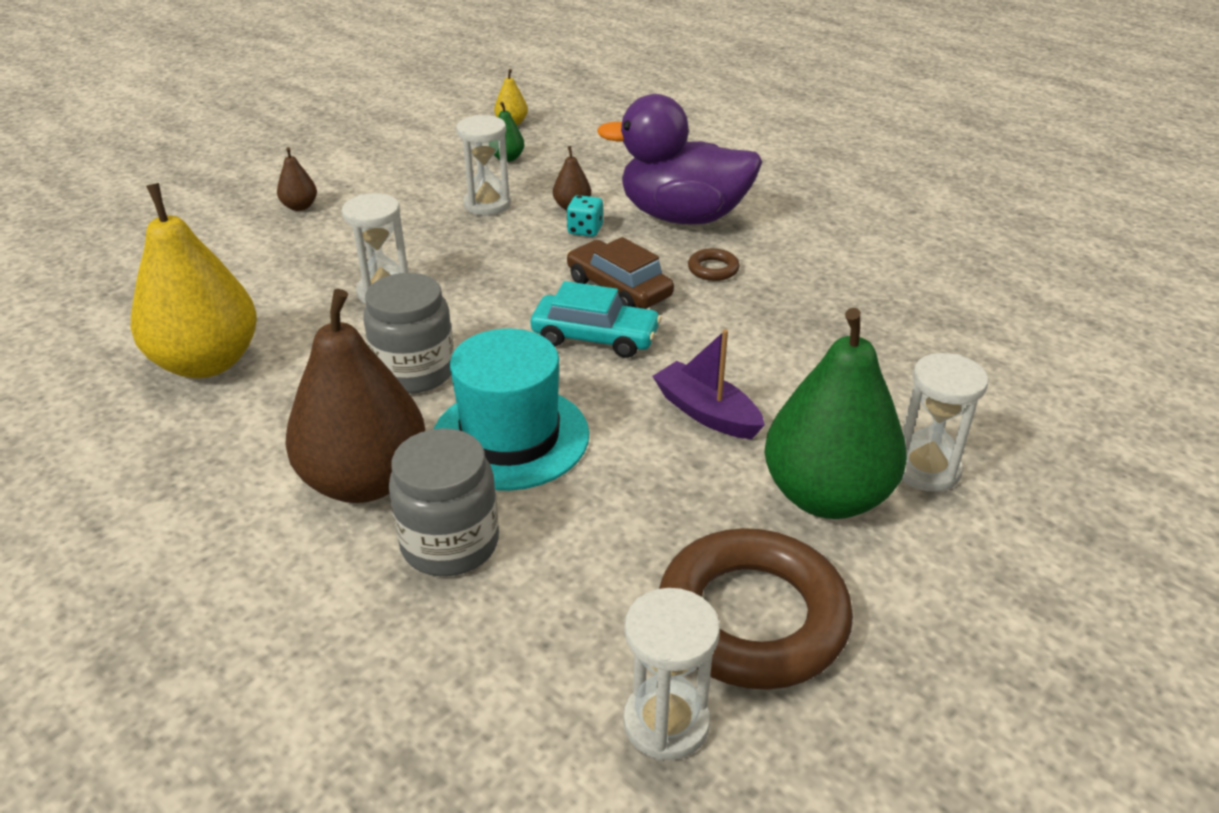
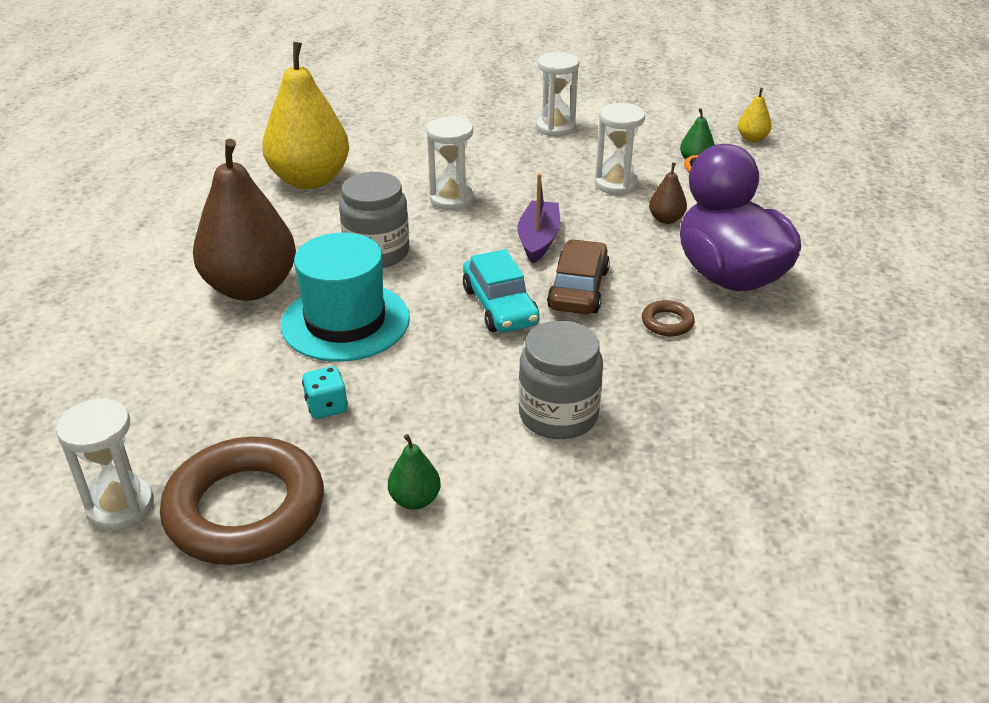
camera: 55 degrees right, 0 degrees up
brown pear [277,147,317,211] -> none
grey jar [389,428,499,576] -> grey jar moved to [519,321,603,439]
turquoise dice [567,195,603,237] -> turquoise dice moved to [302,367,348,419]
purple boat [652,329,765,439] -> purple boat moved to [517,173,560,264]
green pear [764,308,907,519] -> green pear [388,434,441,510], size x0.42
white hourglass [902,353,988,492] -> white hourglass moved to [536,52,579,136]

